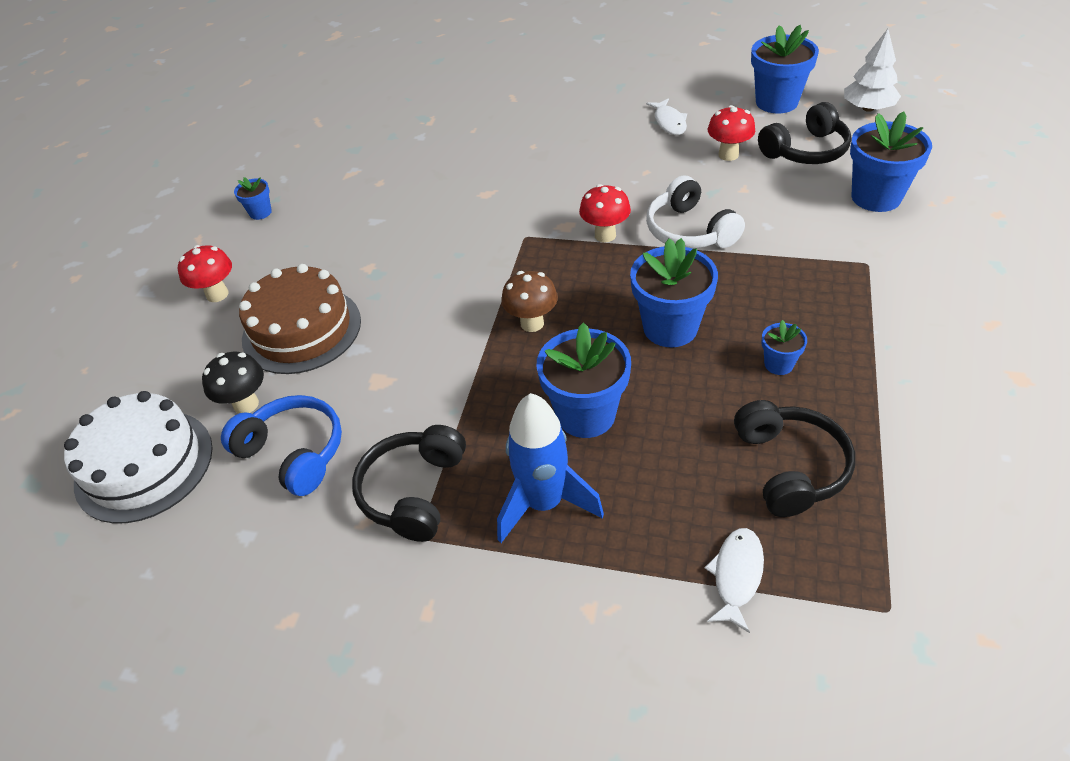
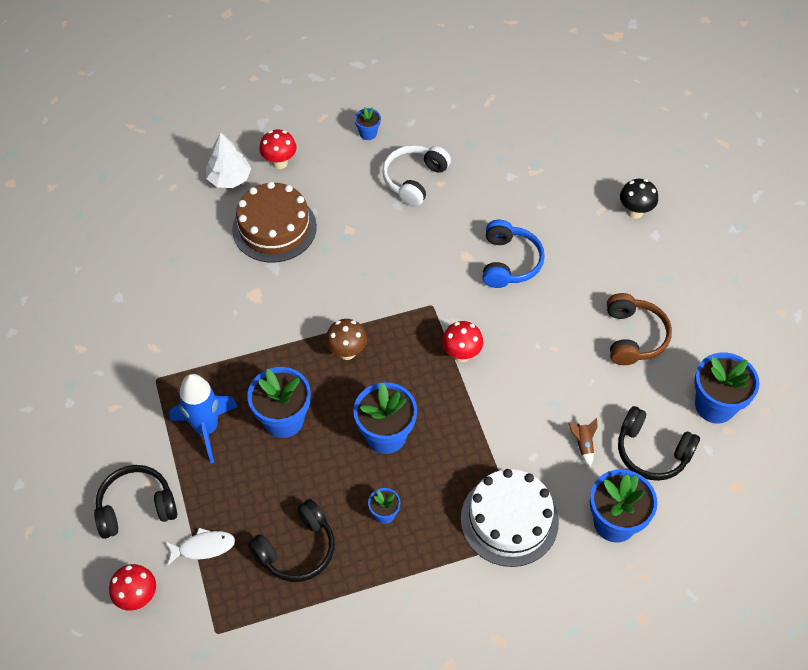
camera: 55 degrees right, 10 degrees up
white cake [64,391,213,524] -> white cake moved to [461,469,559,567]
black mushroom [202,352,264,414] -> black mushroom moved to [620,179,658,219]
blue headphones [221,395,342,496] -> blue headphones moved to [482,220,545,288]
black headphones [352,425,466,542] -> black headphones moved to [94,465,177,539]
white fish [646,98,687,135] -> brown headphones [607,293,672,365]
white headphones [646,176,745,249] -> white headphones moved to [382,145,451,207]
red mushroom [708,105,755,161] -> red mushroom moved to [109,564,156,611]
white tree [844,29,901,112] -> white tree moved to [206,132,251,188]
none -> brown rocket [568,418,598,467]

